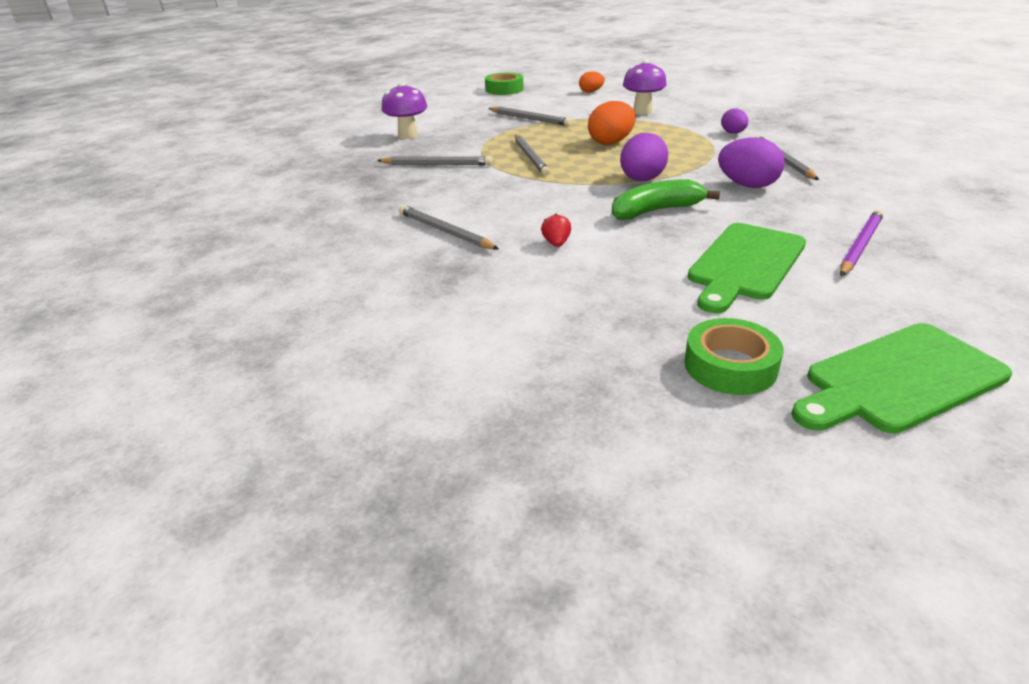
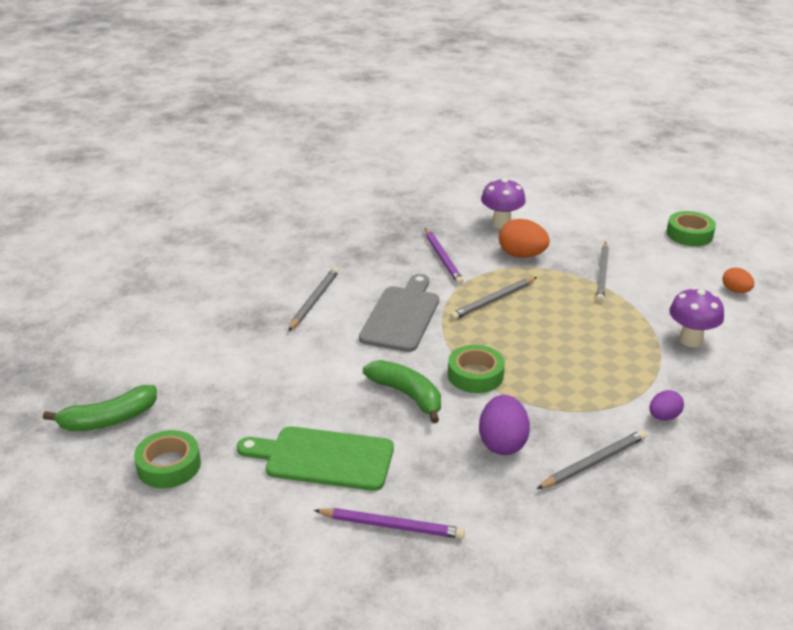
camera: 65 degrees right, 0 degrees up
grey pencil [377,156,492,165] -> purple pencil [425,228,464,285]
red strawberry [541,214,571,247] -> none
orange egg [588,101,636,145] -> orange egg moved to [499,219,550,258]
purple egg [620,133,668,181] -> green tape [448,345,505,393]
green cutting board [791,323,1012,434] -> none
none -> green banana [43,385,157,431]
none -> grey cutting board [359,274,439,352]

